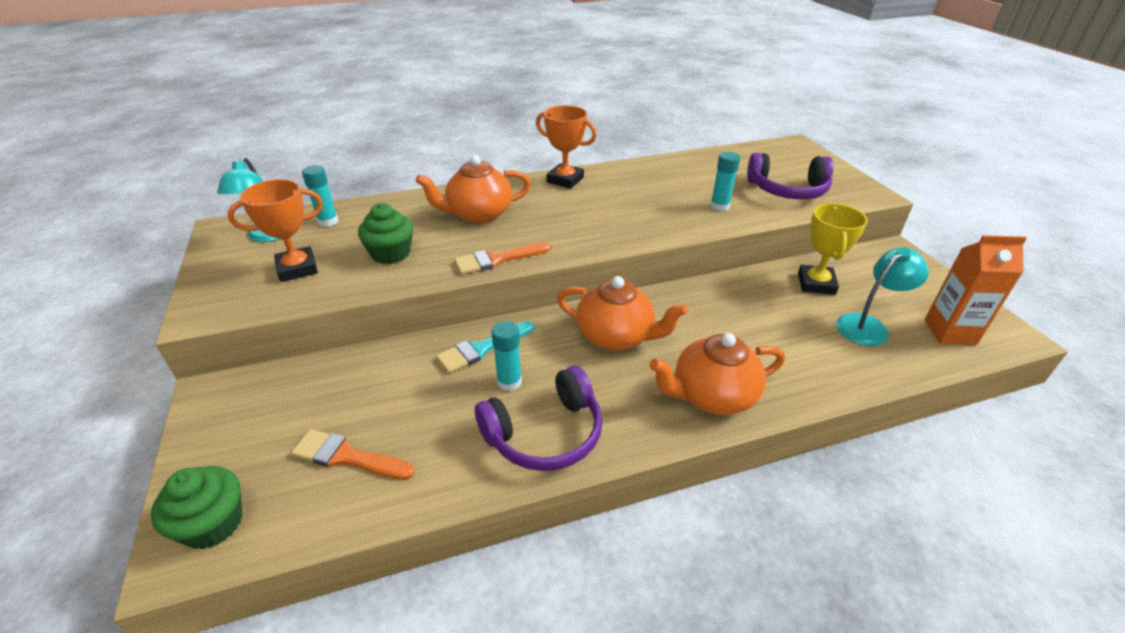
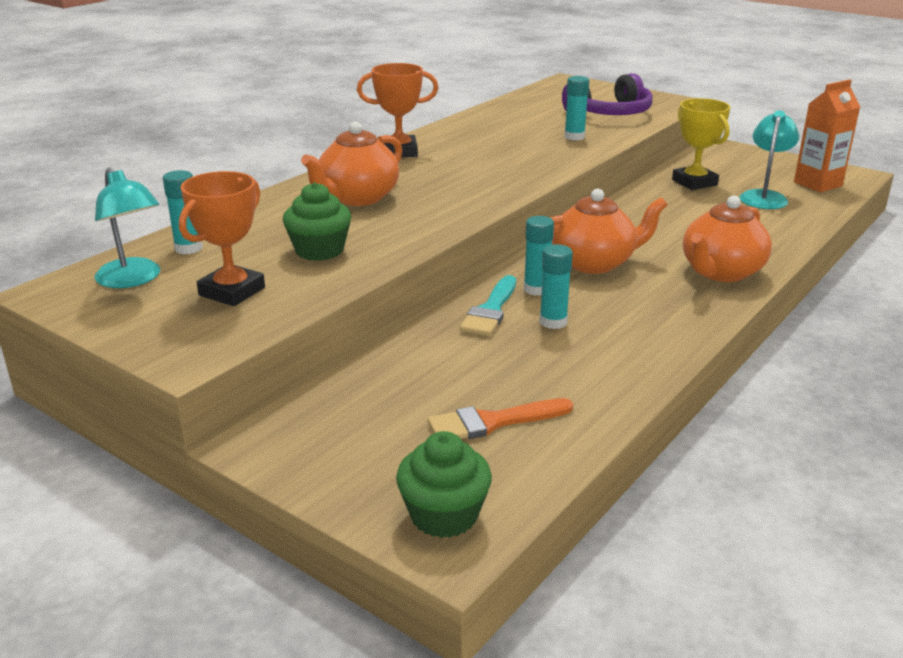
camera: 35 degrees left, 10 degrees down
orange brush [454,242,551,274] -> none
purple headphones [475,366,603,471] -> none
none -> turquoise glue stick [524,216,554,296]

